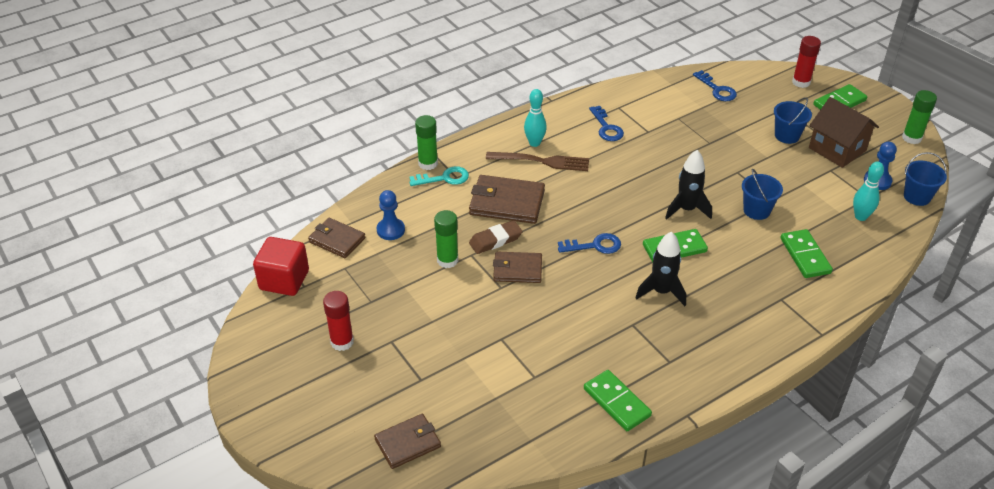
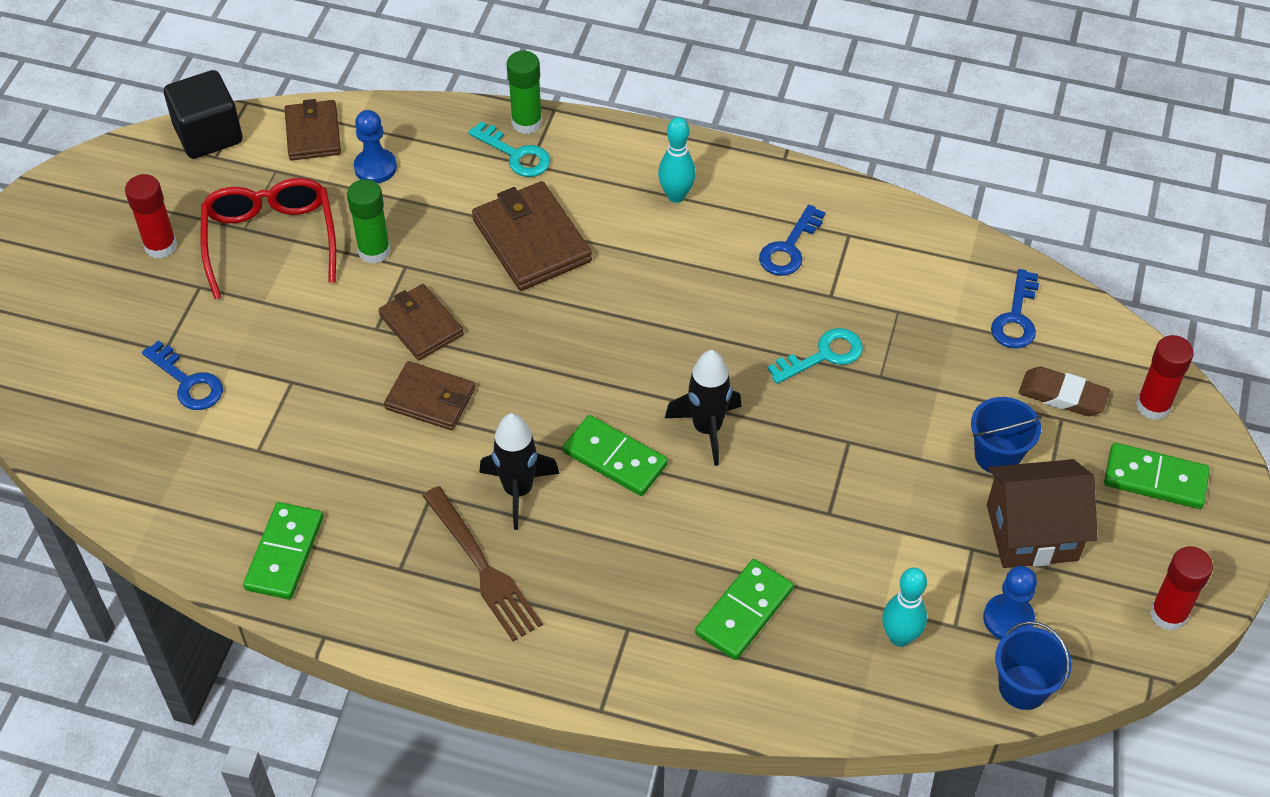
camera: 50 degrees right, 10 degrees up
red cube [253,237,309,296] -> black cube [164,70,243,159]
brown wallet [374,414,441,469] -> brown wallet moved to [384,361,475,430]
brown eraser [469,220,523,254] -> brown eraser moved to [1019,366,1110,416]
brown fork [486,152,589,171] -> brown fork moved to [423,486,543,641]
blue key [558,233,621,254] -> blue key moved to [142,340,223,410]
blue bucket [742,169,783,220] -> none
brown house [809,97,879,168] -> brown house turned 75 degrees clockwise [987,459,1097,568]
green glue stick [902,90,937,144] -> red glue stick [1150,546,1213,631]
none -> red glasses [201,178,336,299]
none -> turquoise key [767,328,863,384]

